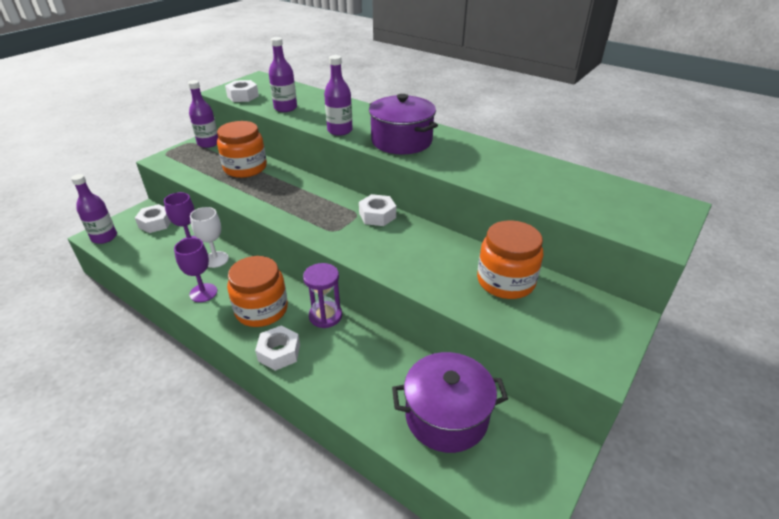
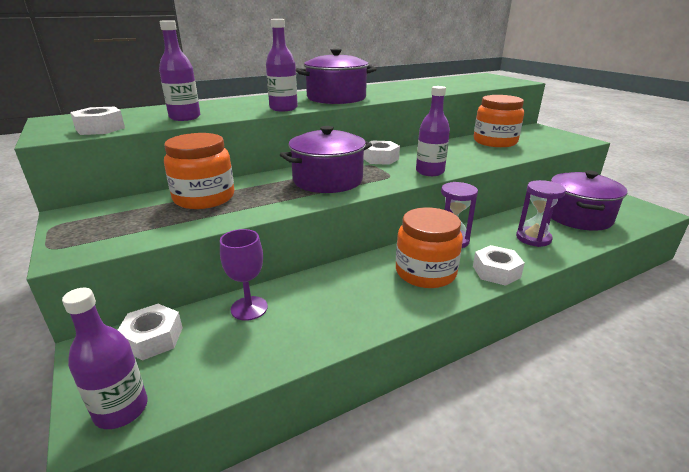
camera: 65 degrees left, 10 degrees down
purple goblet [174,238,217,302] -> none
purple bottle [188,80,218,148] -> purple bottle moved to [416,86,450,176]
white goblet [190,207,229,268] -> none
none -> purple pot [280,126,372,193]
none -> purple hourglass [516,180,566,247]

